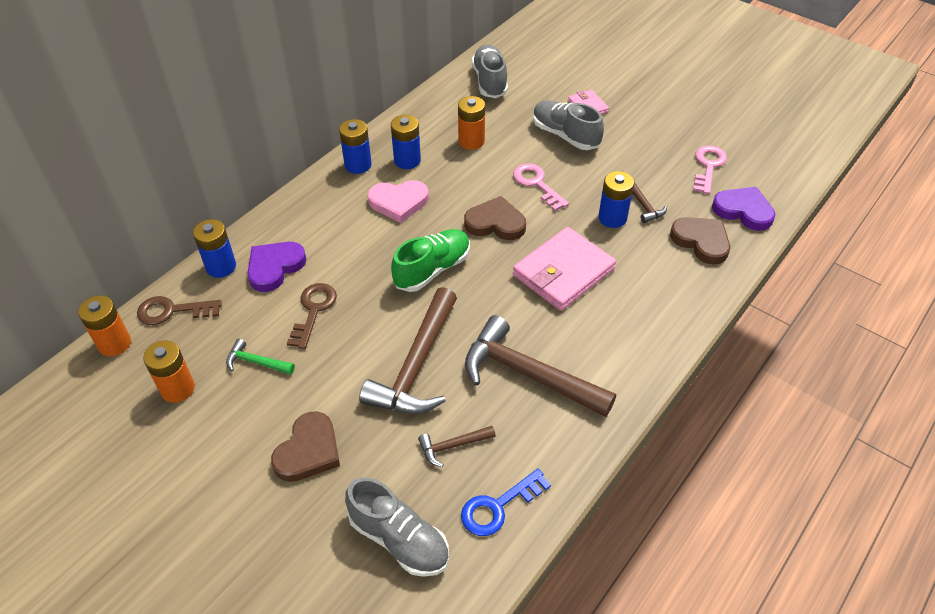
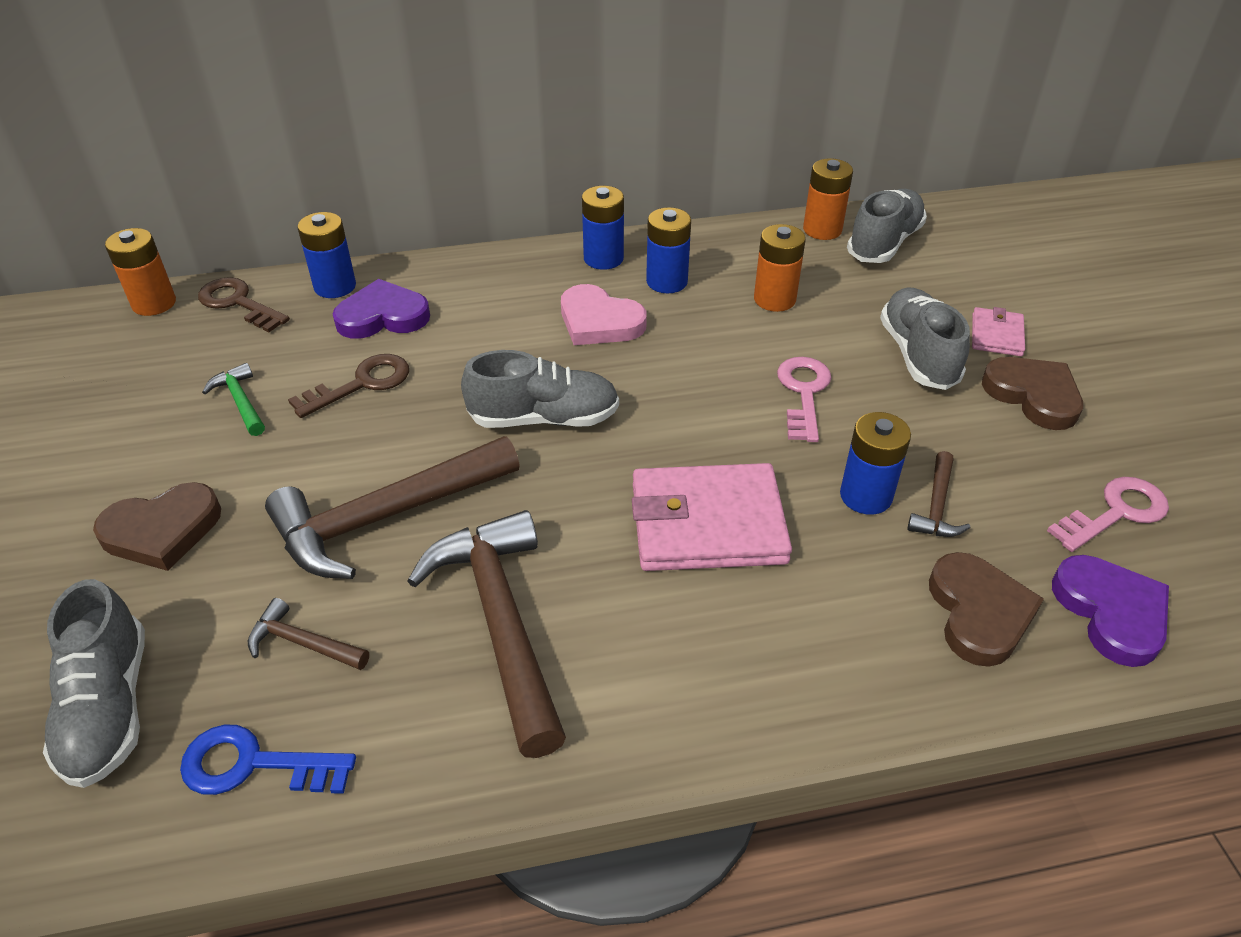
camera: 40 degrees right, 5 degrees down
orange battery [143,340,195,403] -> orange battery moved to [803,158,853,240]
green shoe [391,229,470,292] -> grey shoe [461,350,619,428]
brown heart [464,196,526,240] -> brown heart moved to [982,357,1083,430]

